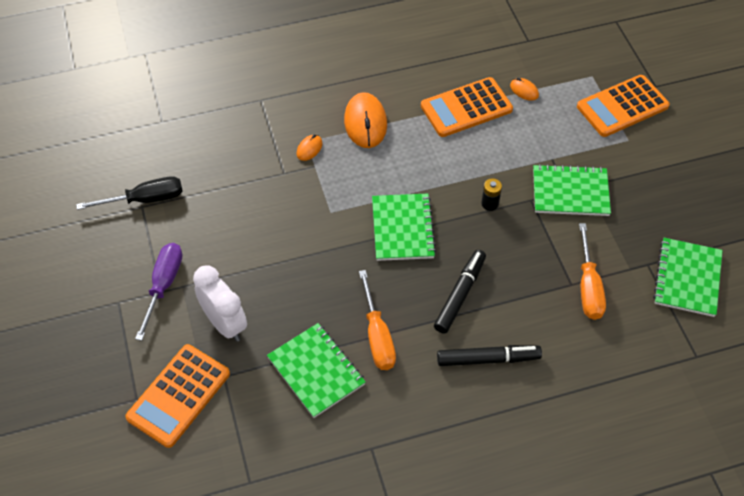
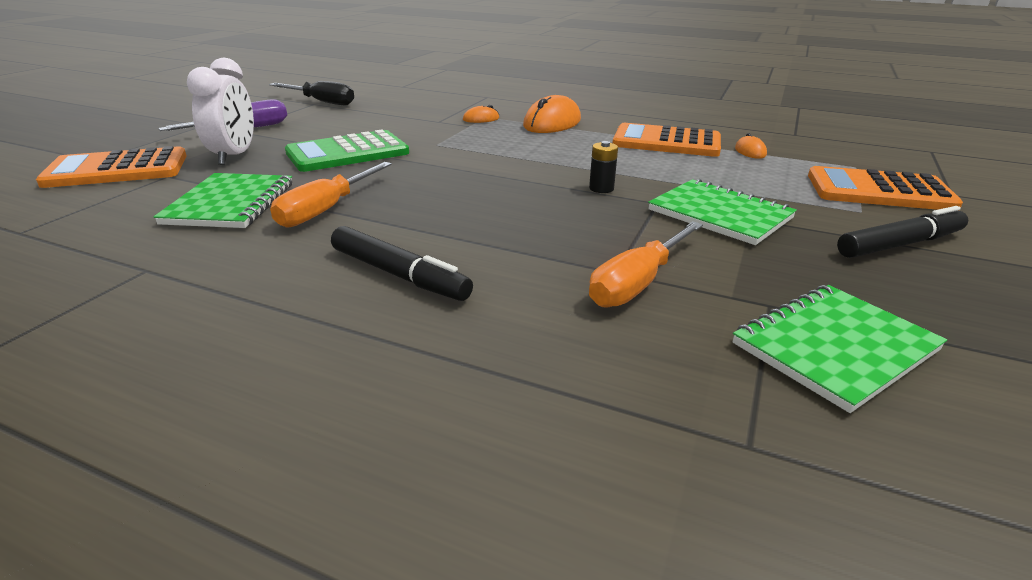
camera: 40 degrees right, 25 degrees down
green notebook [372,193,436,261] -> none
black marker [434,250,486,334] -> black marker moved to [837,206,968,258]
none -> green calculator [285,129,409,172]

